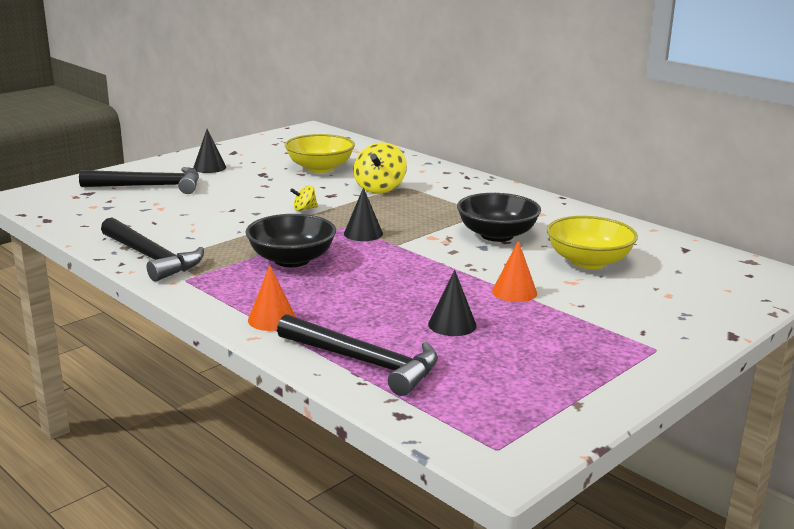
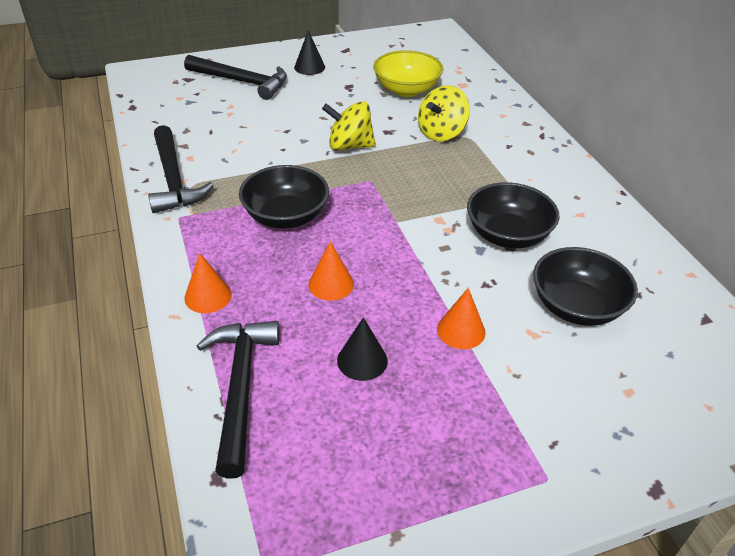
camera: 25 degrees right, 20 degrees up
black hammer [277,314,438,396] -> black hammer turned 150 degrees counterclockwise [197,321,280,479]
yellow spinning top [290,185,318,211] -> yellow spinning top [322,101,376,151], size x1.96
black cone [344,188,383,241] -> none
yellow bowl [547,216,638,269] -> black bowl [533,247,638,326]
none -> orange cone [308,241,354,301]

